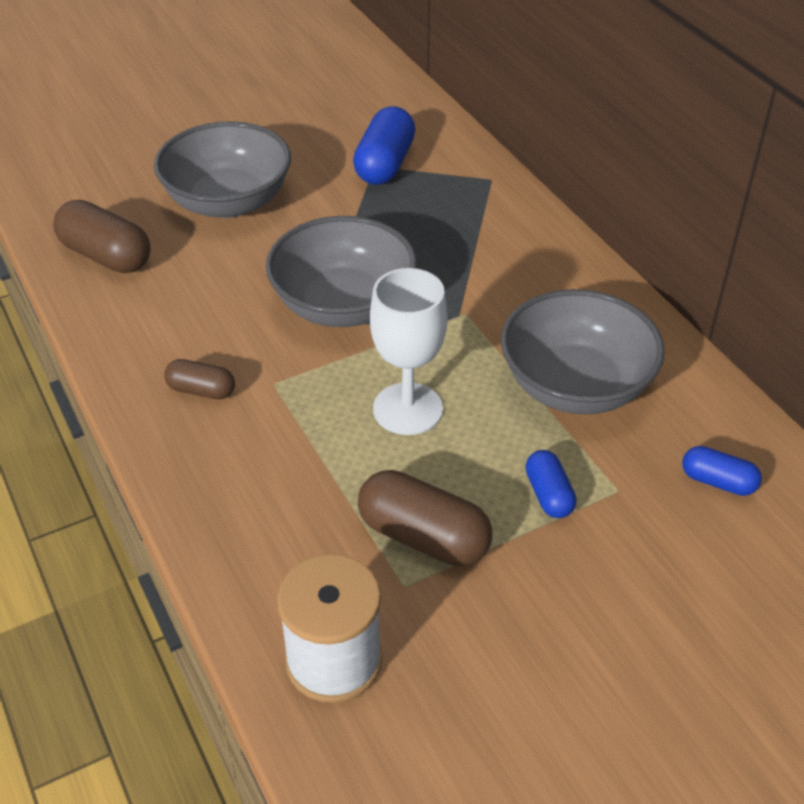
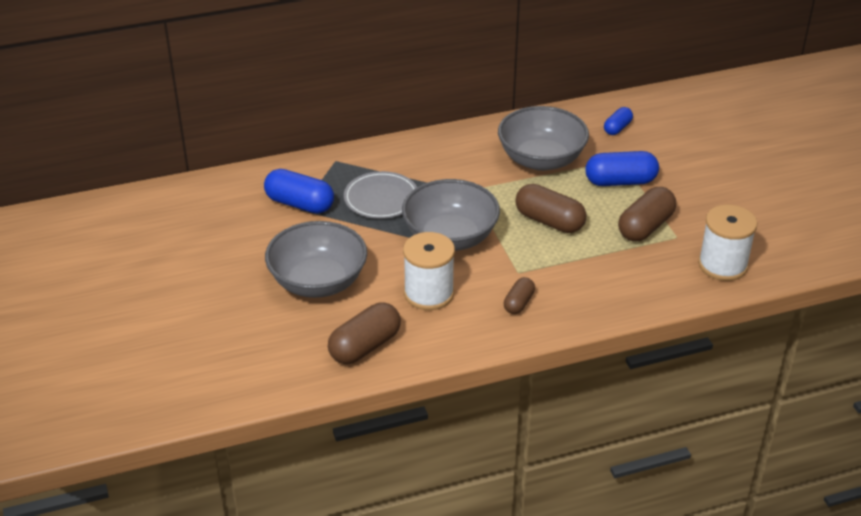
camera: 80 degrees left, 5 degrees down
white goblet [370,268,447,435] -> brown capsule [515,184,586,233]
blue capsule [525,450,576,518] -> blue capsule [585,151,659,186], size x1.74
none -> grey plate [344,171,417,219]
none -> white spool [403,232,455,310]

